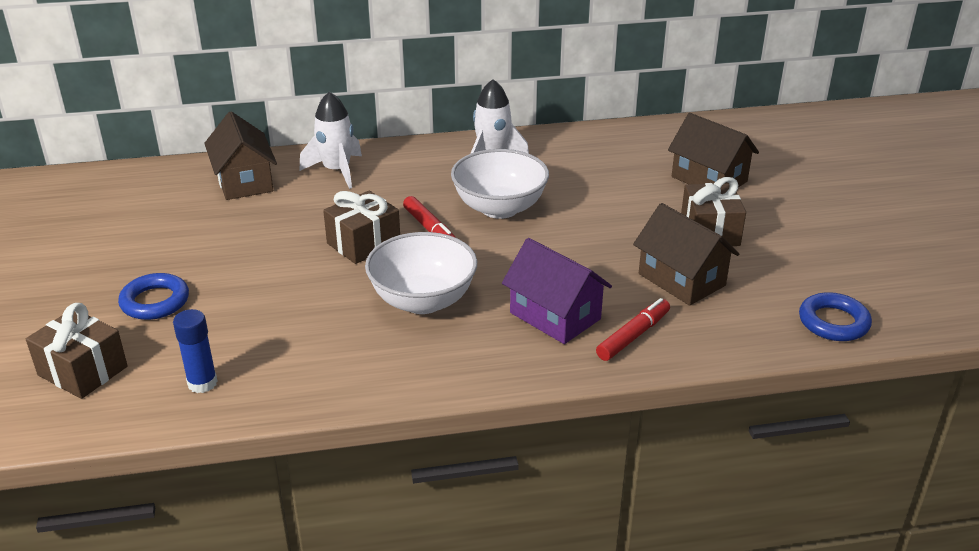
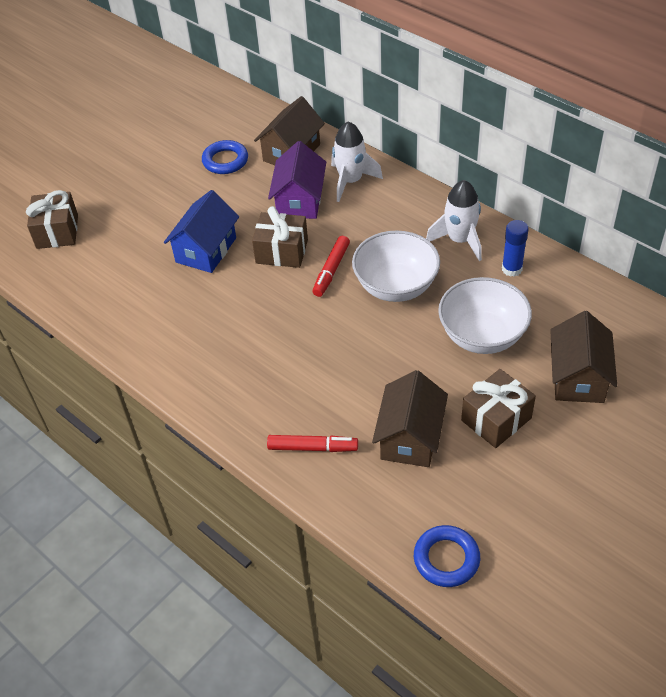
camera: 55 degrees right, 15 degrees up
blue ring [118,273,189,320] -> blue ring moved to [202,140,248,174]
blue glue stick [173,309,217,393] -> blue glue stick moved to [502,220,529,277]
white bowl [365,232,477,314] -> white bowl moved to [438,277,532,354]
purple house [502,238,612,344] -> purple house moved to [268,141,326,219]
none -> blue house [164,190,239,273]

